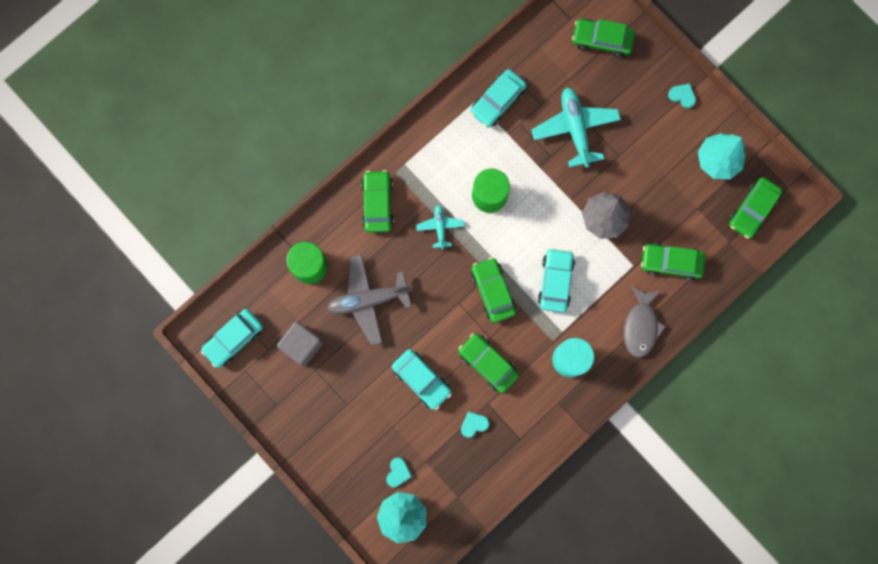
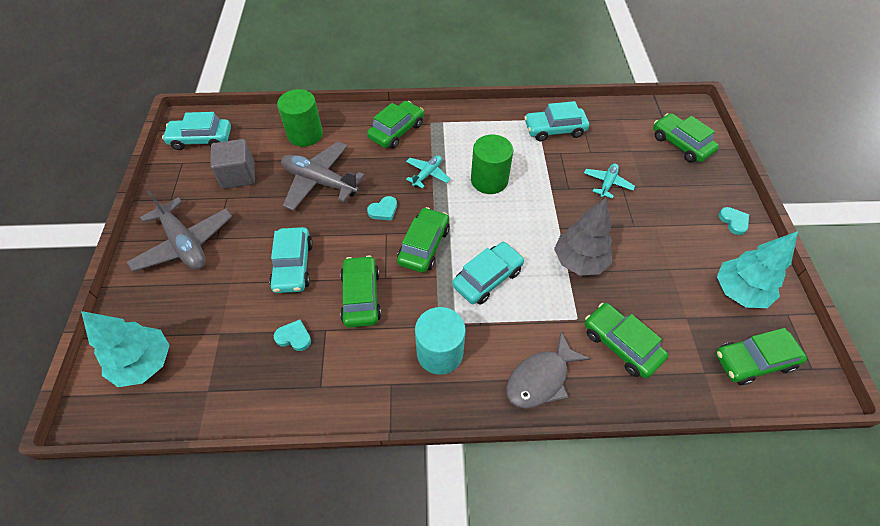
camera: 40 degrees right, 25 degrees down
turquoise heart [386,457,412,487] -> turquoise heart moved to [367,196,397,221]
turquoise plane [531,88,621,168] -> turquoise plane [584,164,635,199], size x0.53
none -> grey plane [127,190,232,272]

